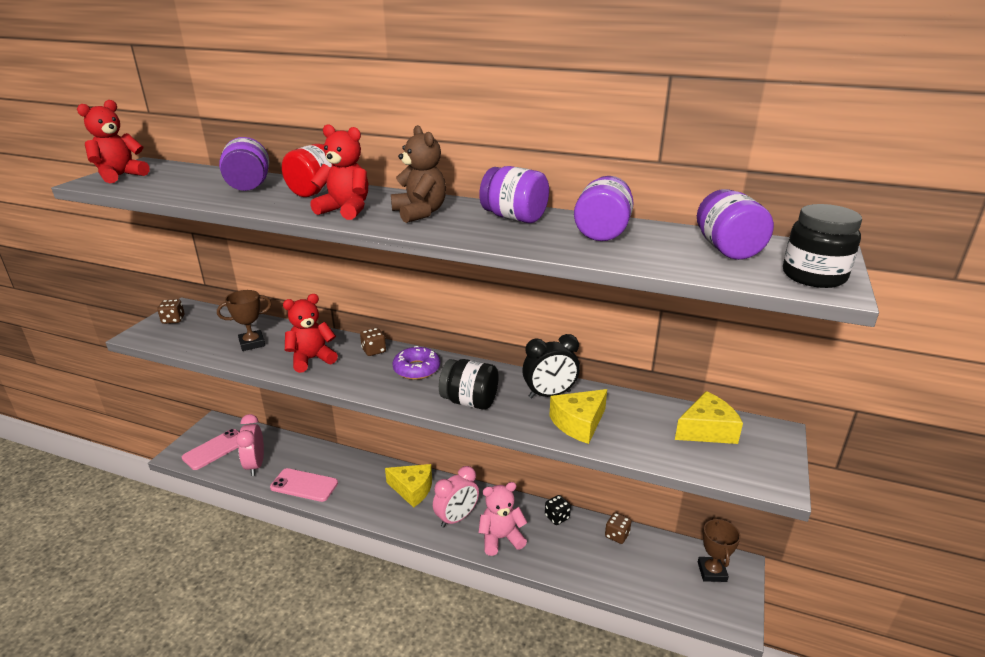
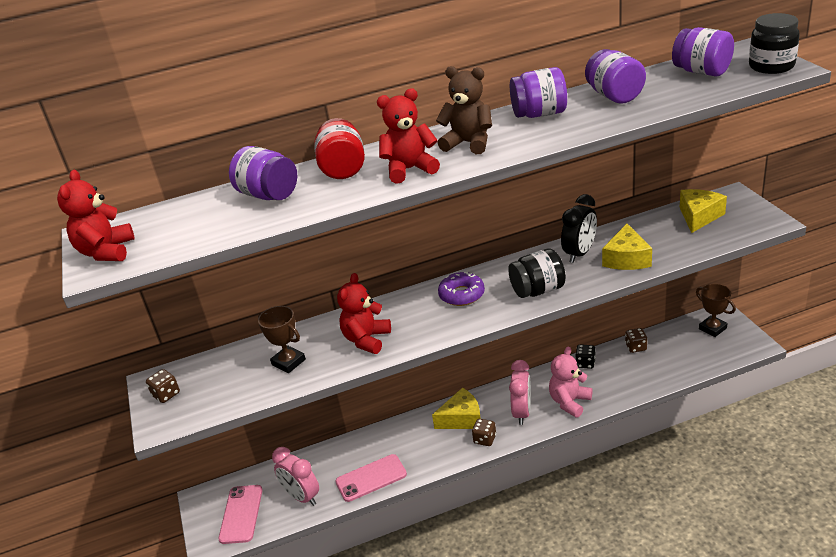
camera: 35 degrees left, 5 degrees up
brown trophy [217,290,272,351] -> brown trophy turned 75 degrees counterclockwise [258,306,306,373]
brown dice [360,328,386,356] -> brown dice moved to [472,419,496,446]

